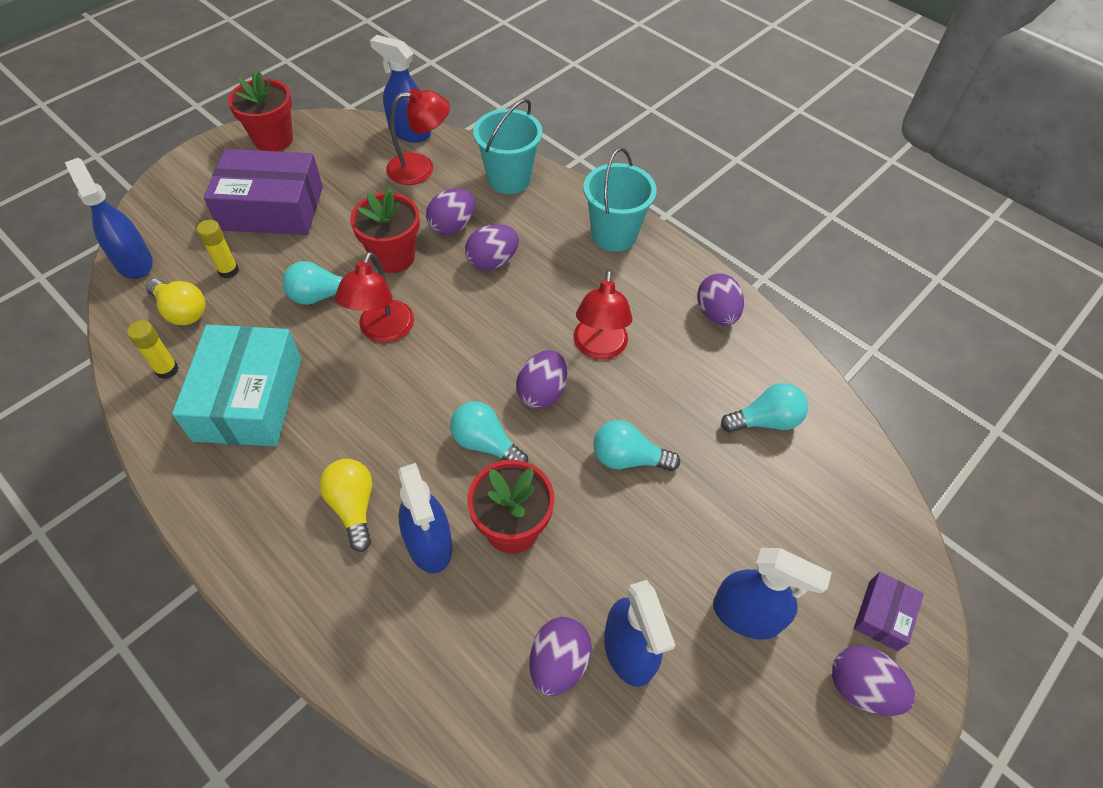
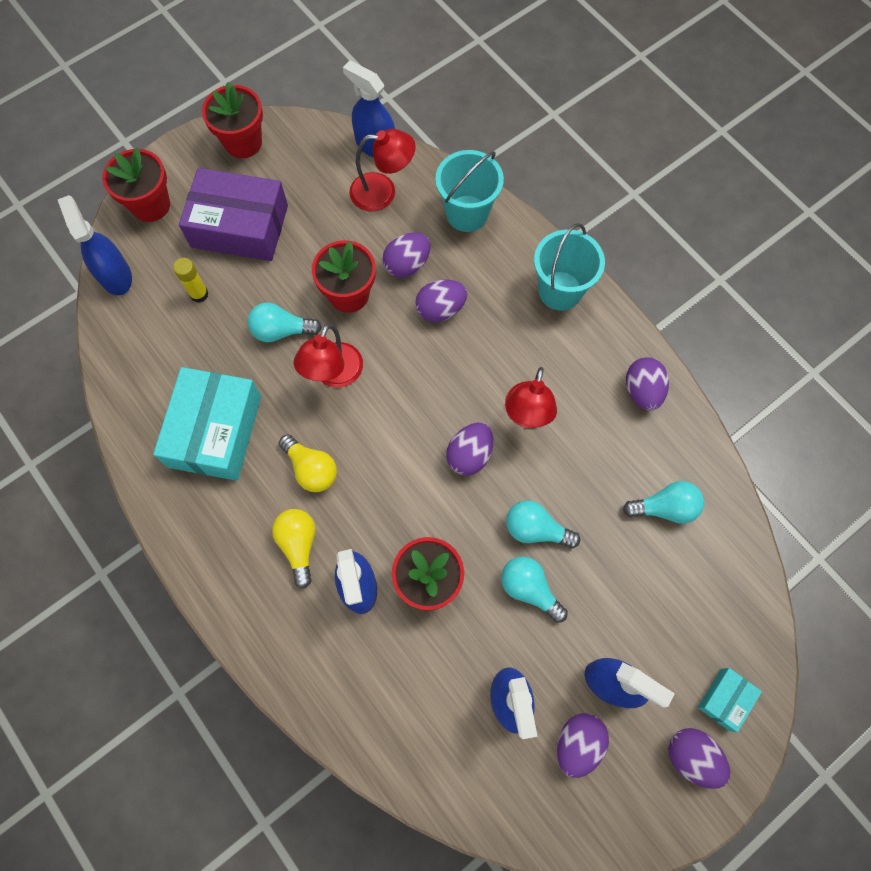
camera: 10 degrees right, 15 degrees up
yellow glue stick [127,320,178,379] -> none
yellow light bulb [146,279,206,325] -> yellow light bulb moved to [279,434,337,492]
turquoise light bulb [450,401,528,463] -> turquoise light bulb moved to [501,556,568,623]
purple egg [530,617,592,696] -> purple egg moved to [557,713,609,778]
purple box [854,572,924,651] -> turquoise box [698,668,762,732]
none -> red flower pot [102,148,170,222]

